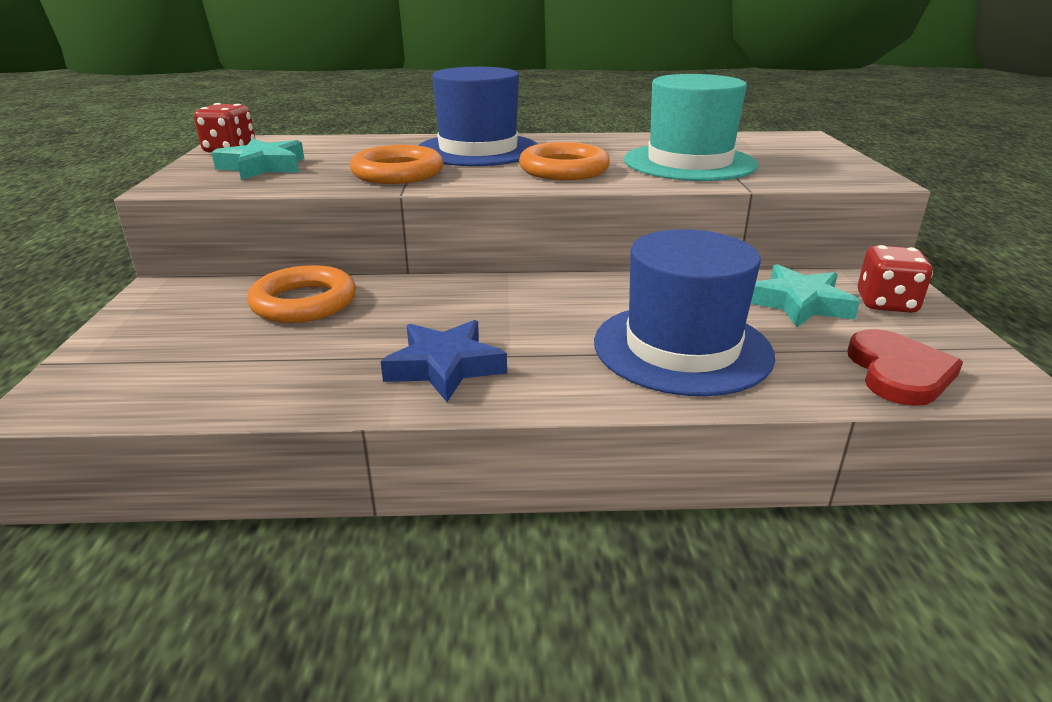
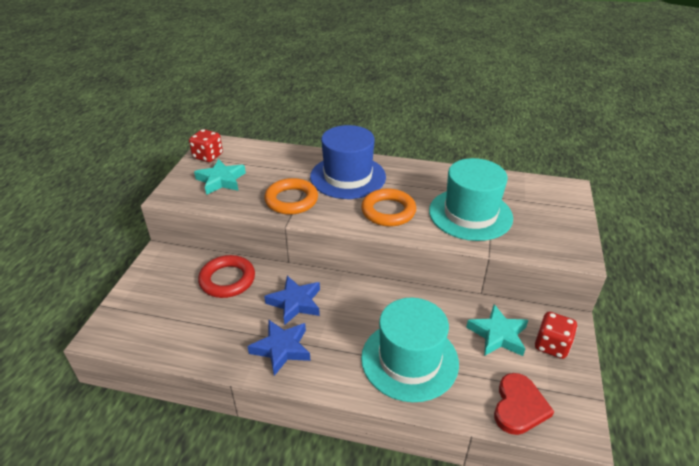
camera: 15 degrees right, 10 degrees up
orange ring [247,265,356,323] -> red ring [198,255,255,298]
blue hat [594,229,775,396] -> turquoise hat [361,298,459,402]
none -> blue star [264,276,320,325]

